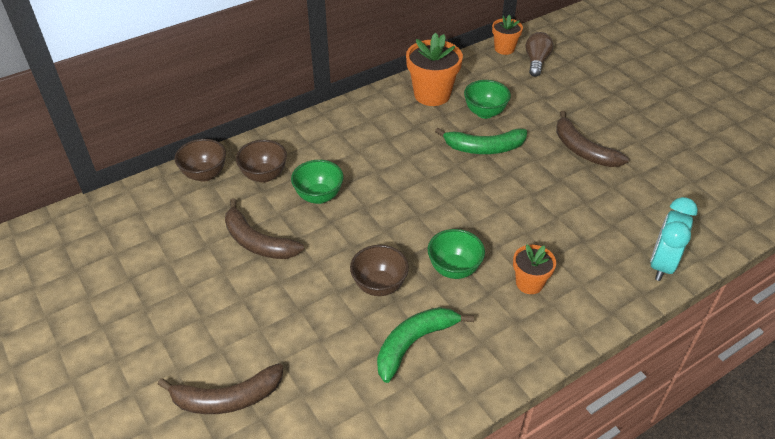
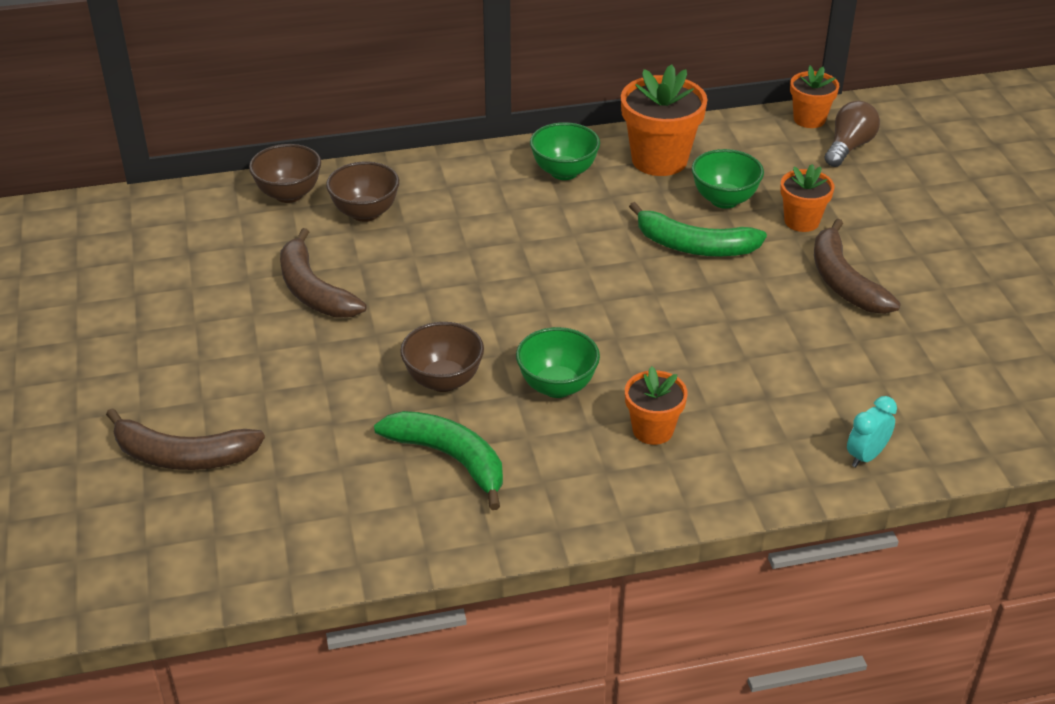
camera: 20 degrees right, 5 degrees down
green bowl [291,160,343,204] -> green bowl moved to [530,122,600,180]
green banana [377,307,474,383] -> green banana turned 60 degrees clockwise [374,411,503,510]
turquoise clock [650,197,698,281] -> turquoise clock [847,396,897,467], size x0.59
none -> orange flower pot [780,164,834,232]

